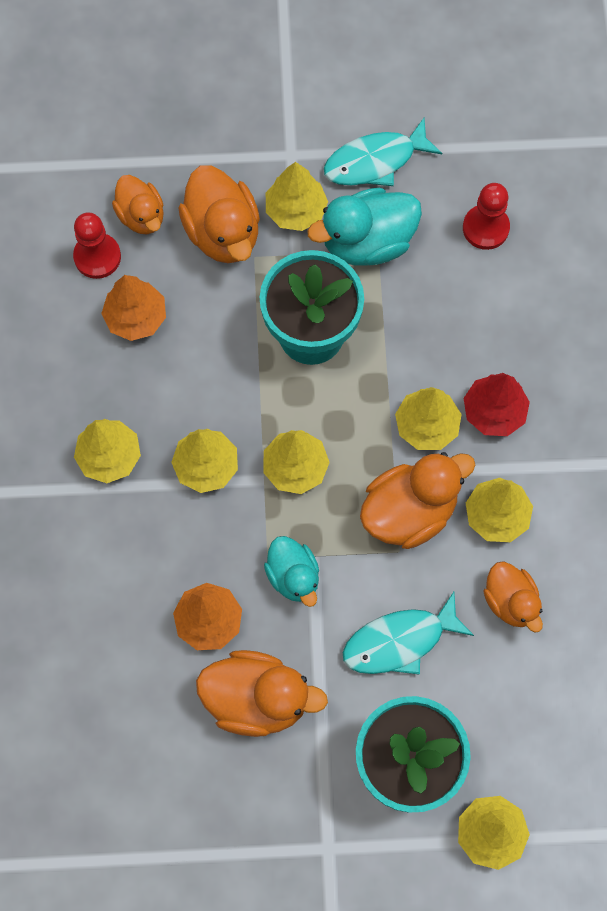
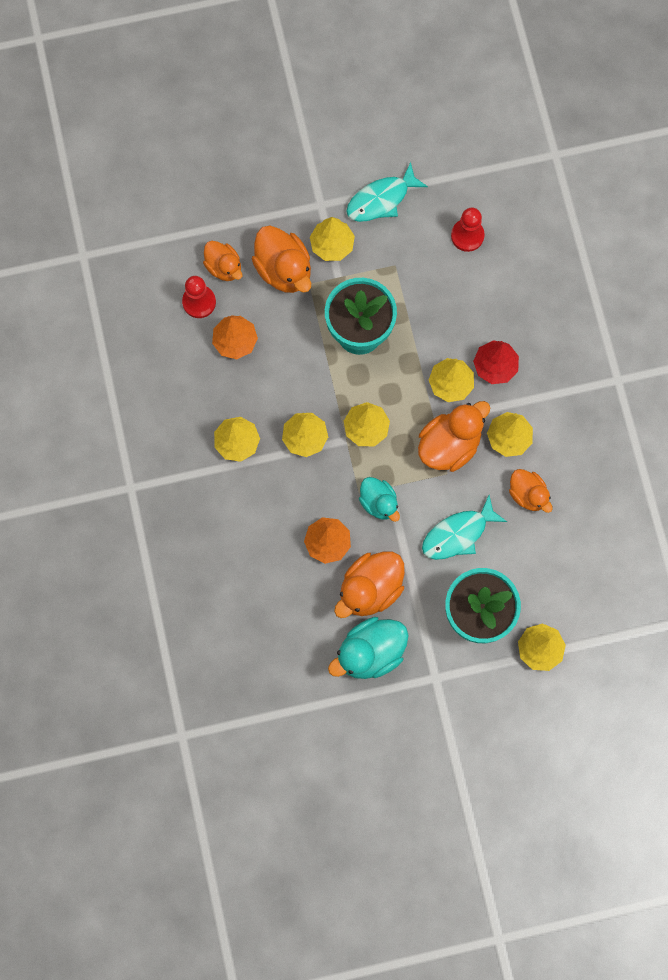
camera: 10 degrees left, 5 degrees up
orange duck [196,650,328,737] -> orange duck turned 135 degrees clockwise [334,551,405,618]
turquoise duck [308,188,422,266] -> turquoise duck moved to [328,617,409,679]

